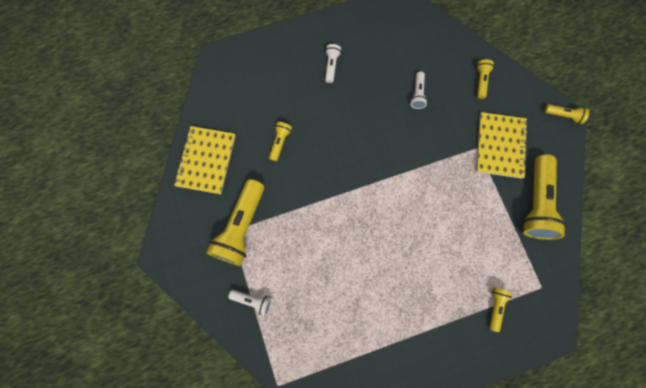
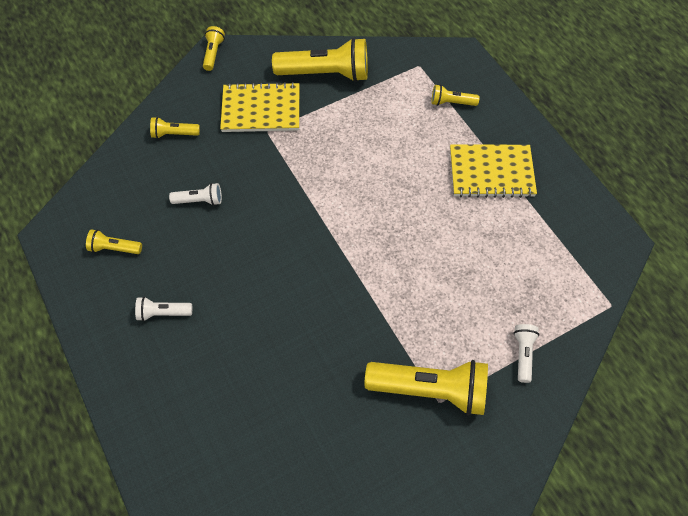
camera: 100 degrees left, 15 degrees down
yellow notebook [174,126,236,194] -> yellow notebook moved to [450,144,537,198]
yellow flashlight [269,122,292,161] -> yellow flashlight moved to [86,229,142,254]

